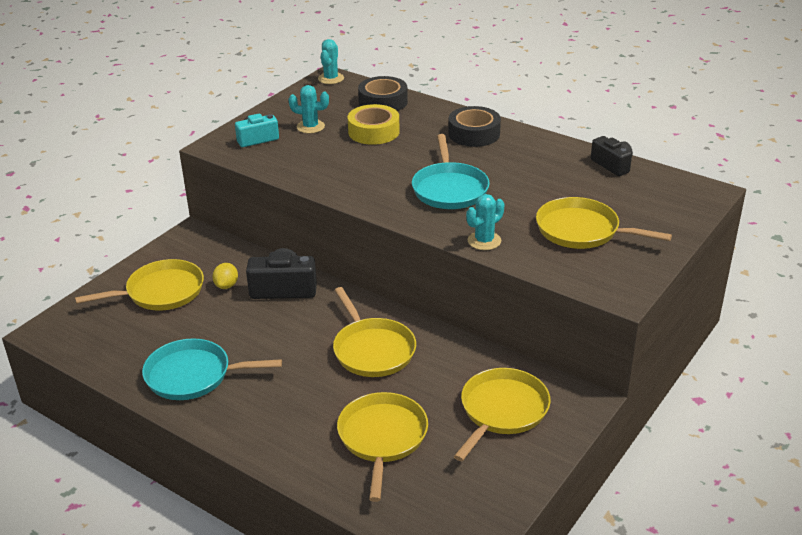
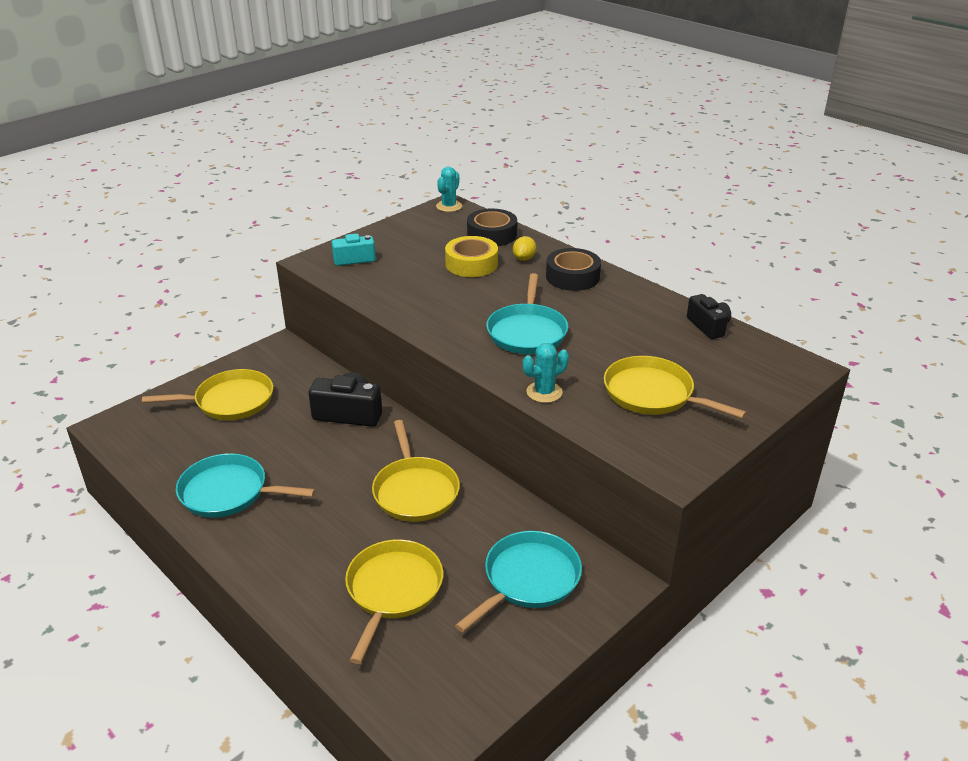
camera: 10 degrees right, 0 degrees up
yellow lemon [212,263,238,289] -> yellow lemon moved to [513,236,536,261]
turquoise cactus [288,85,329,134] -> none
yellow pan [454,368,551,461] -> turquoise pan [455,531,582,632]

